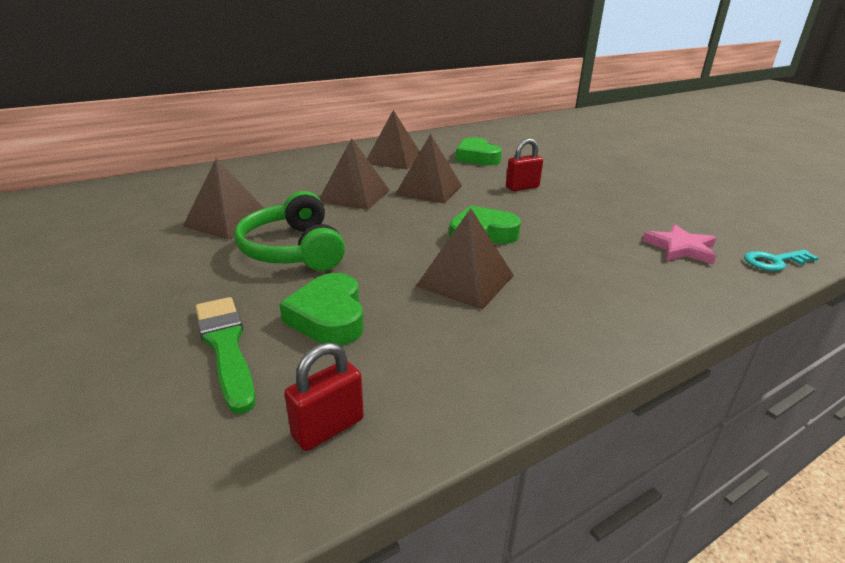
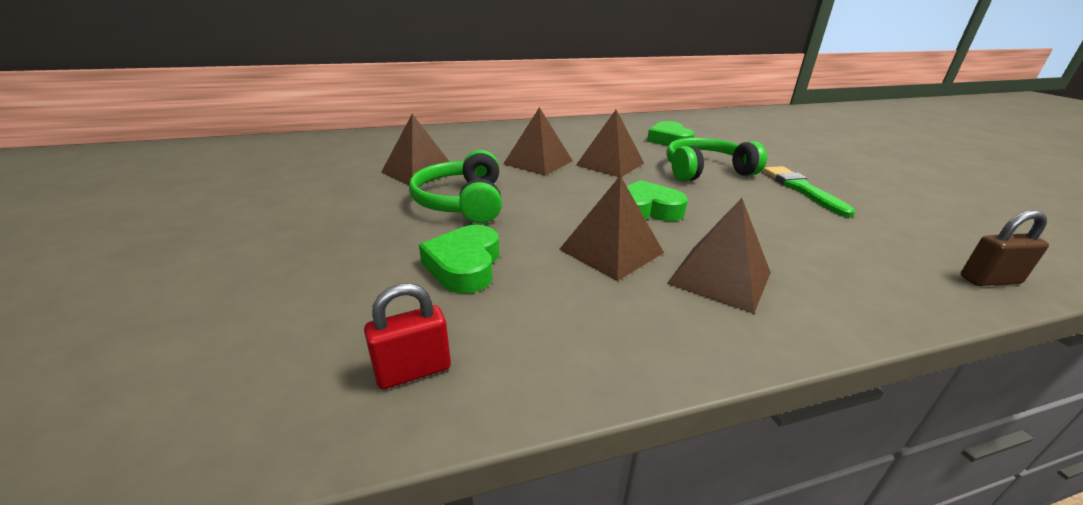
camera: 15 degrees right, 0 degrees up
green brush [195,297,256,414] -> green brush moved to [763,166,855,217]
brown pyramid [367,110,420,170] -> brown pyramid moved to [667,198,771,314]
red padlock [506,138,543,191] -> green headphones [666,138,767,181]
pink star [642,224,716,265] -> none
turquoise key [744,250,819,271] -> brown padlock [961,210,1049,286]

